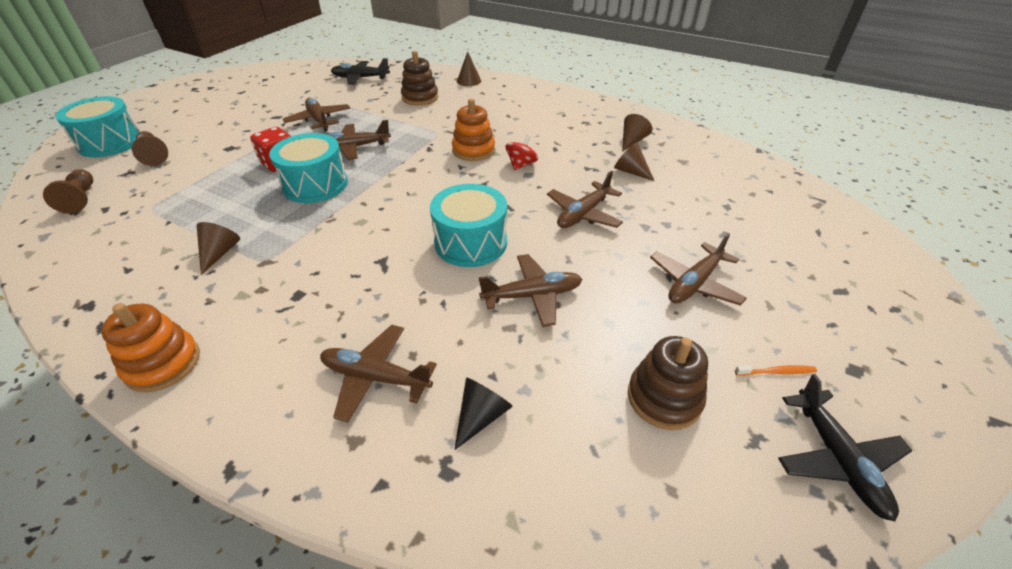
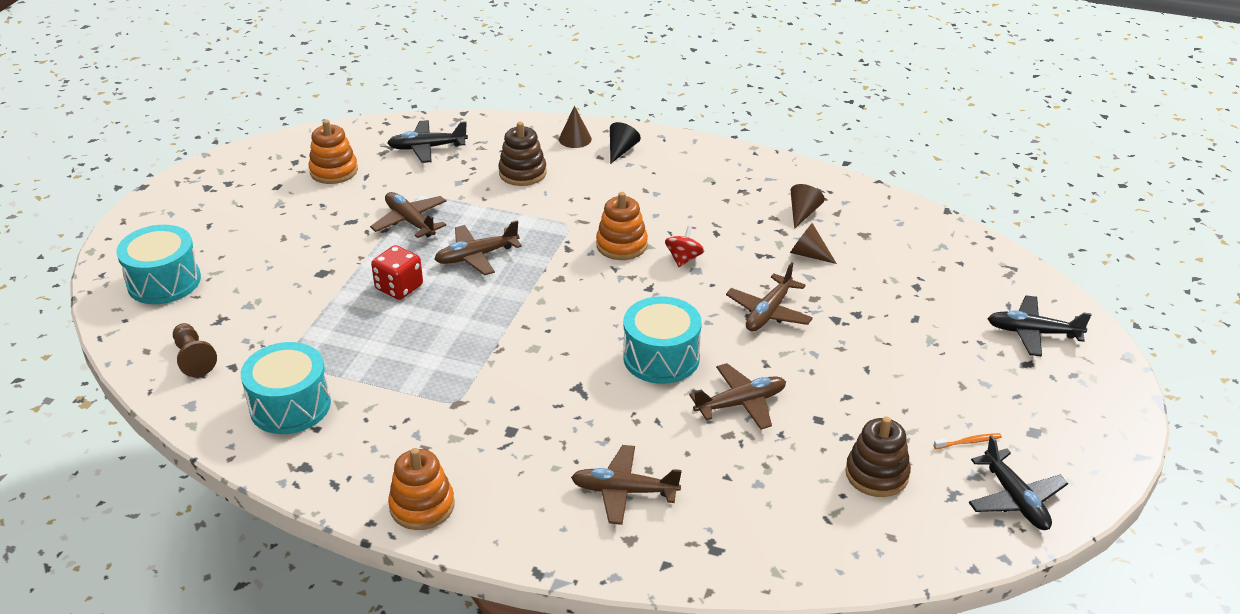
camera: 10 degrees left, 5 degrees down
brown pawn [132,131,168,166] -> none
brown cone [196,222,240,275] -> none
turquoise drum [269,133,348,203] -> turquoise drum moved to [241,342,331,434]
black cone [454,377,513,450] -> black cone moved to [610,122,641,164]
brown plane [650,233,747,306] -> none
none -> orange stacking toy [309,120,358,184]
none -> black plane [987,295,1092,357]

